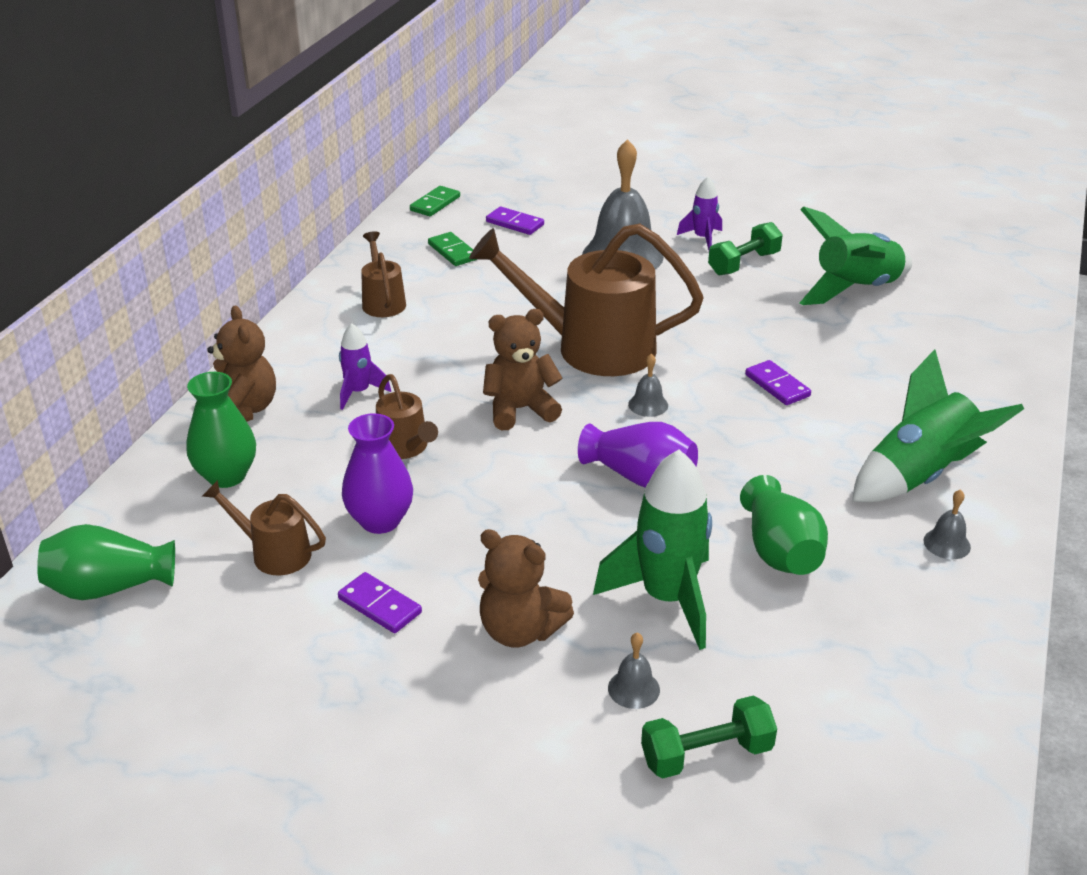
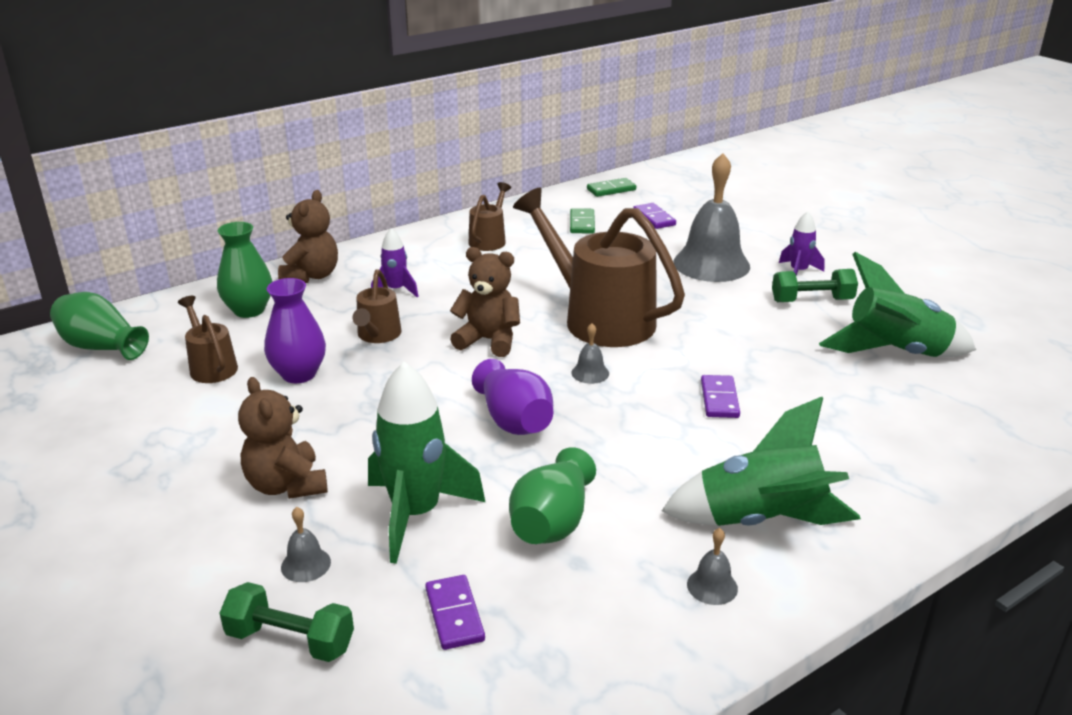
camera: 35 degrees right, 5 degrees down
purple domino [338,572,422,633] -> purple domino moved to [425,575,485,650]

